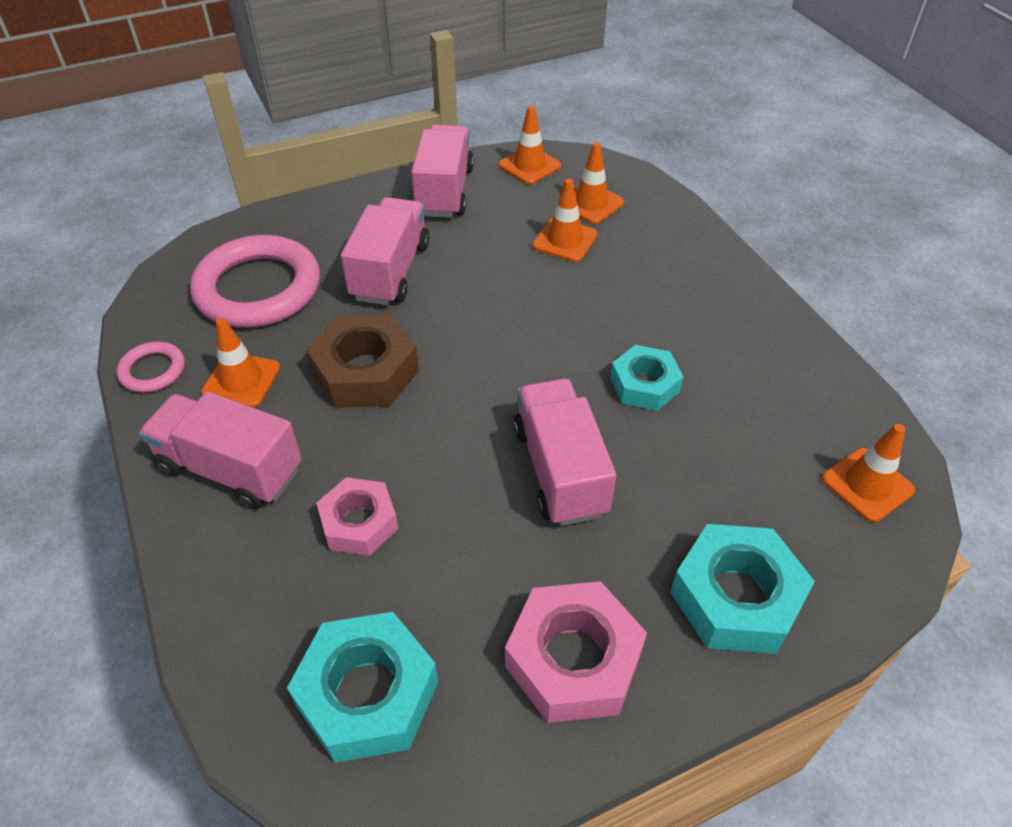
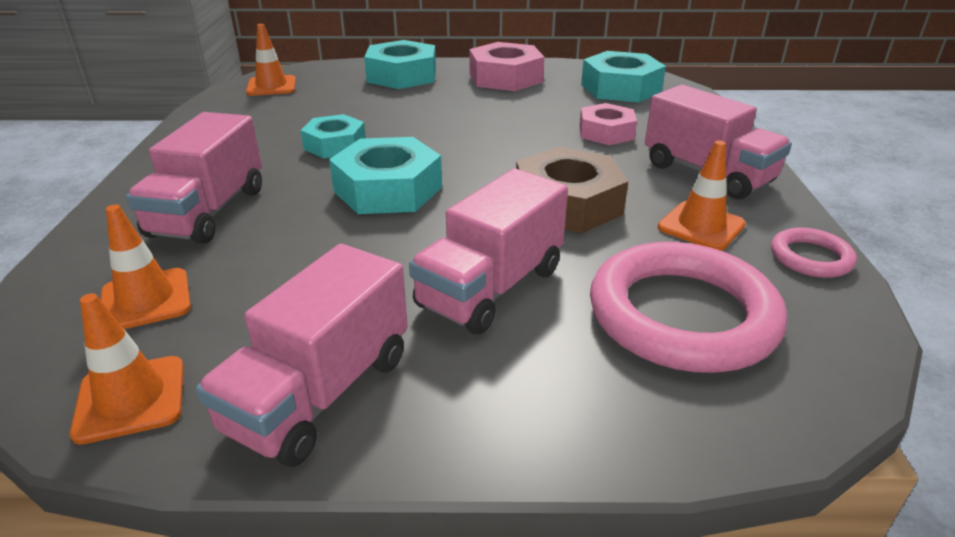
camera: 155 degrees left, 15 degrees down
pink truck [513,378,616,526] -> pink truck moved to [126,112,262,244]
orange traffic cone [532,179,598,262] -> none
none -> turquoise nut [329,137,442,214]

